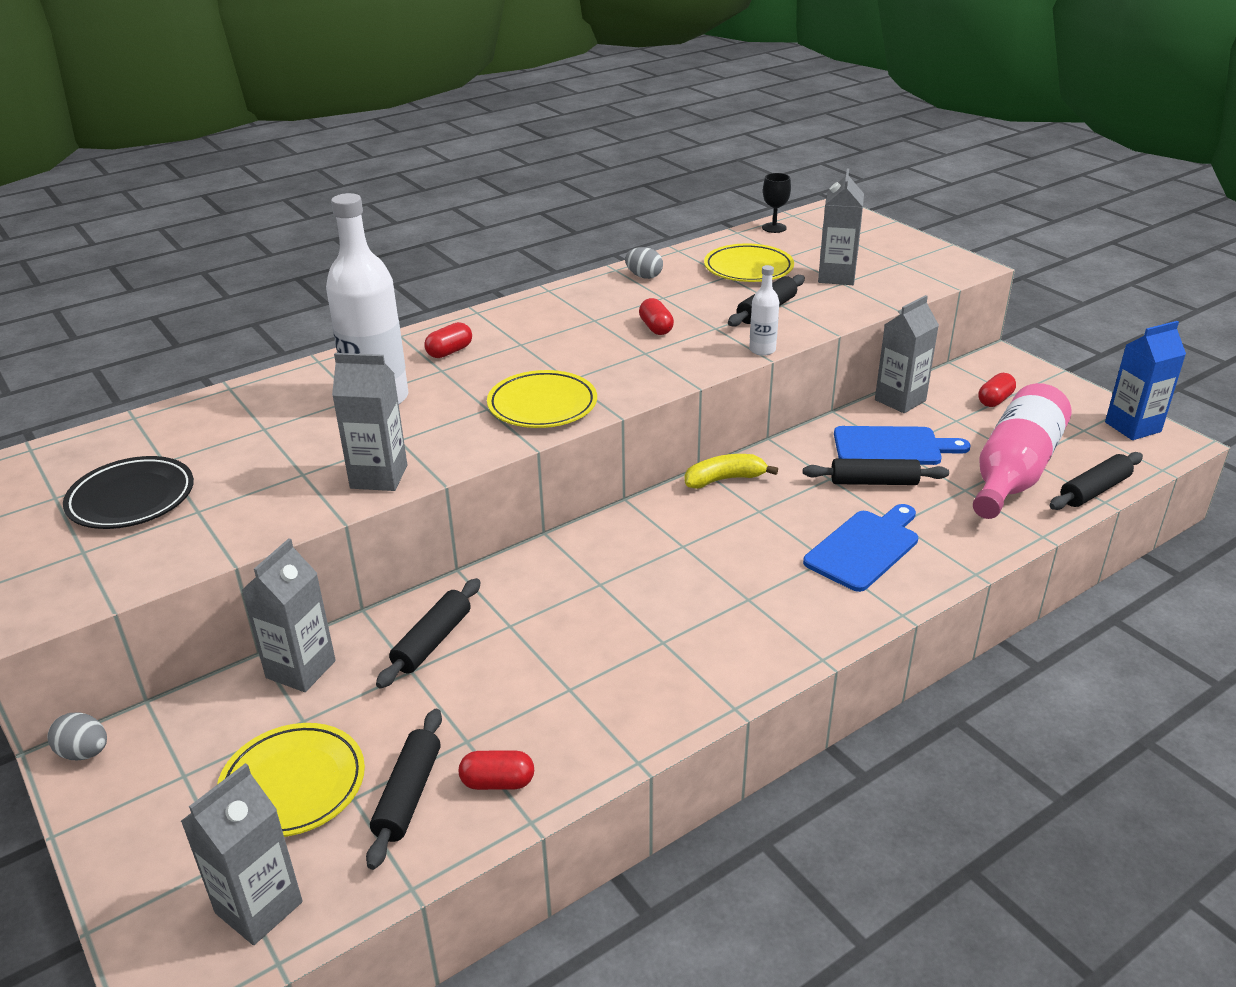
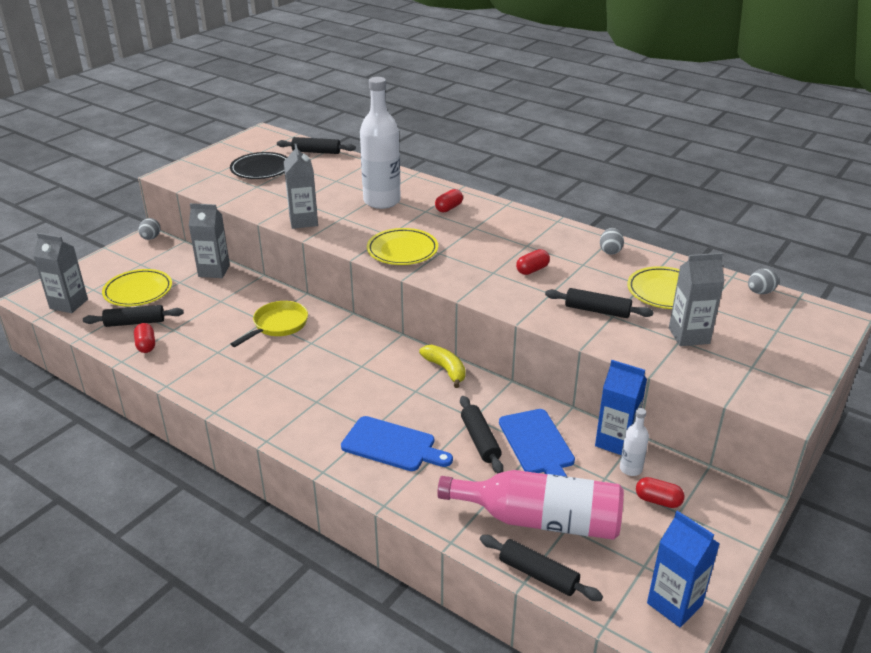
camera: 70 degrees right, 0 degrees up
black rolling pin [376,578,481,689] -> black rolling pin moved to [277,137,356,154]
red capsule [424,322,472,358] -> red capsule turned 75 degrees counterclockwise [435,189,463,213]
white bottle [749,265,779,356] -> white bottle moved to [620,408,649,476]
black goblet [762,173,791,233] -> grey egg [748,268,779,294]
grey carton [875,295,939,413] -> blue carton [595,360,647,455]
none -> yellow pan [231,301,308,347]

